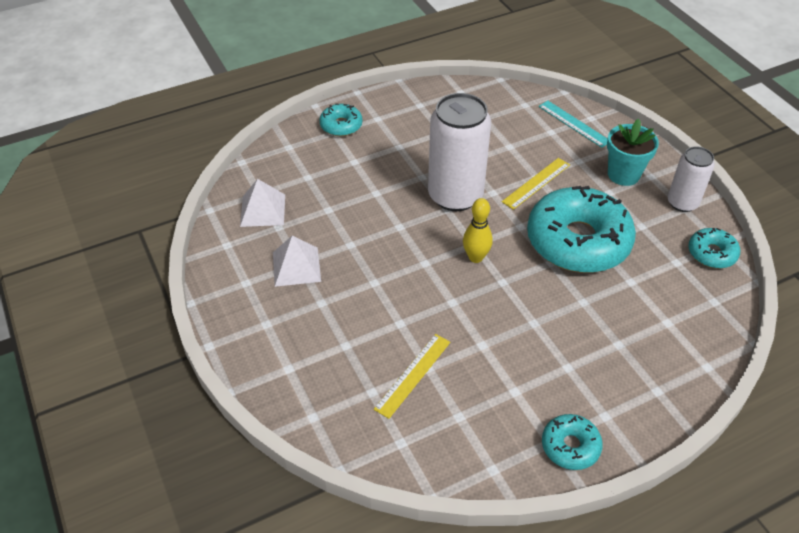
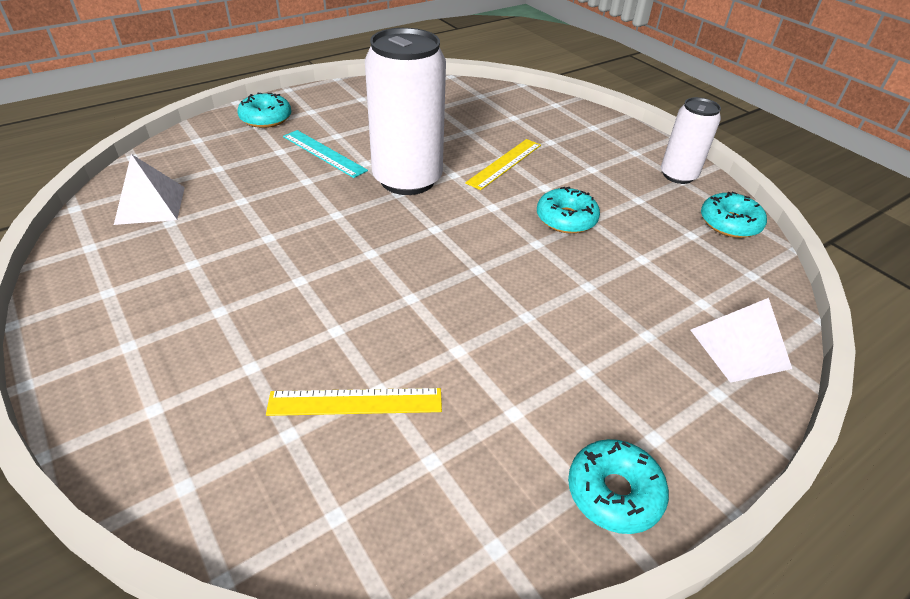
camera: 10 degrees left, 5 degrees down
white pyramid [273,235,321,287] -> white pyramid moved to [691,298,792,383]
yellow ruler [374,334,450,419] -> yellow ruler turned 60 degrees clockwise [266,388,442,416]
yellow bowling pin [463,198,493,263] -> none
turquoise donut [527,186,636,273] -> turquoise donut [537,187,600,234], size x0.47
turquoise ruler [538,101,608,148] -> turquoise ruler moved to [283,130,368,178]
turquoise flower pot [607,119,659,186] -> none

